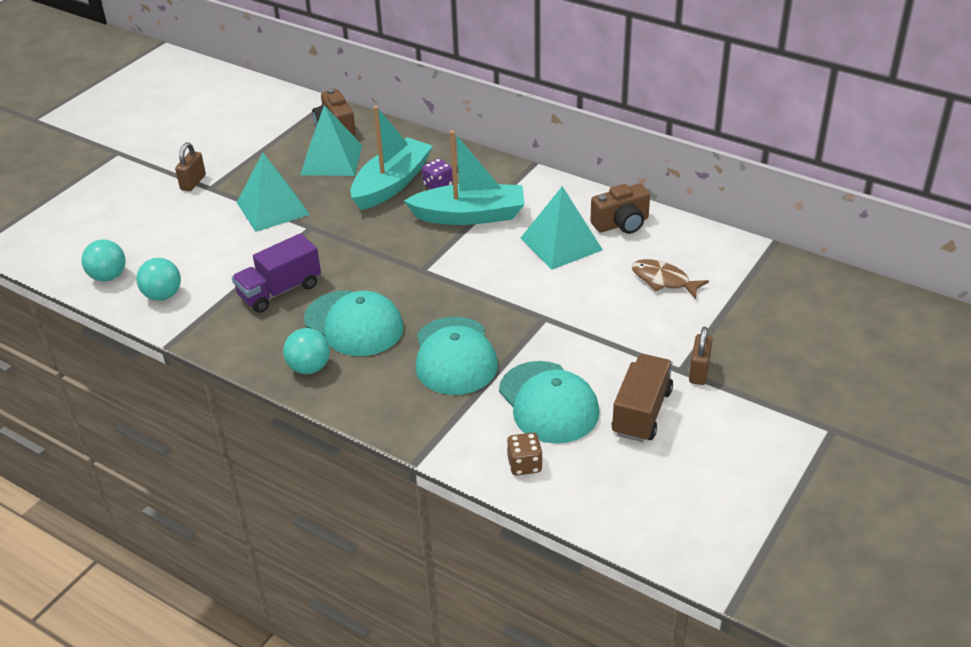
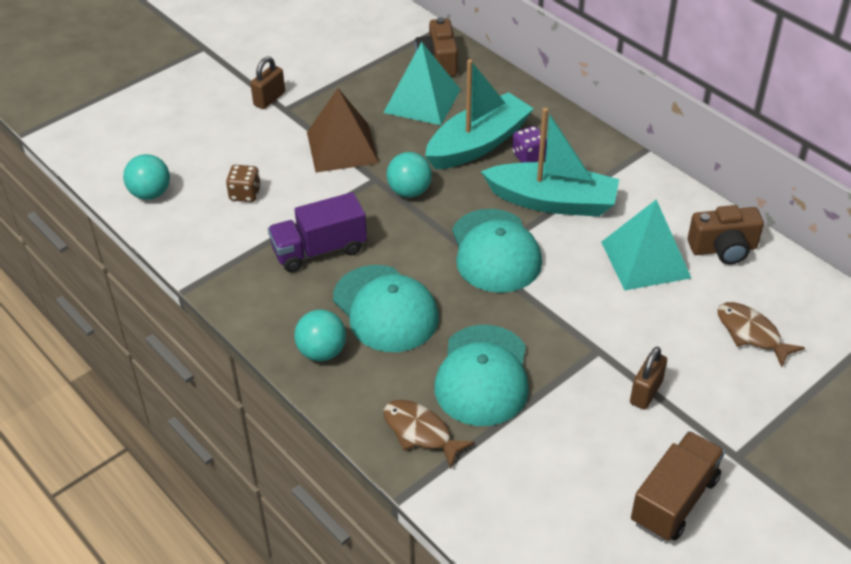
camera: 15 degrees right, 5 degrees up
turquoise ball [136,258,181,301] -> turquoise ball moved to [386,152,432,198]
turquoise pyramid [237,153,310,232] -> brown pyramid [307,88,379,173]
turquoise cap [499,361,600,444] -> turquoise cap moved to [452,209,542,293]
brown dice [507,433,543,475] -> brown dice moved to [226,165,261,202]
brown padlock [689,327,713,385] -> brown padlock moved to [630,347,667,410]
none -> brown fish [384,400,475,469]

